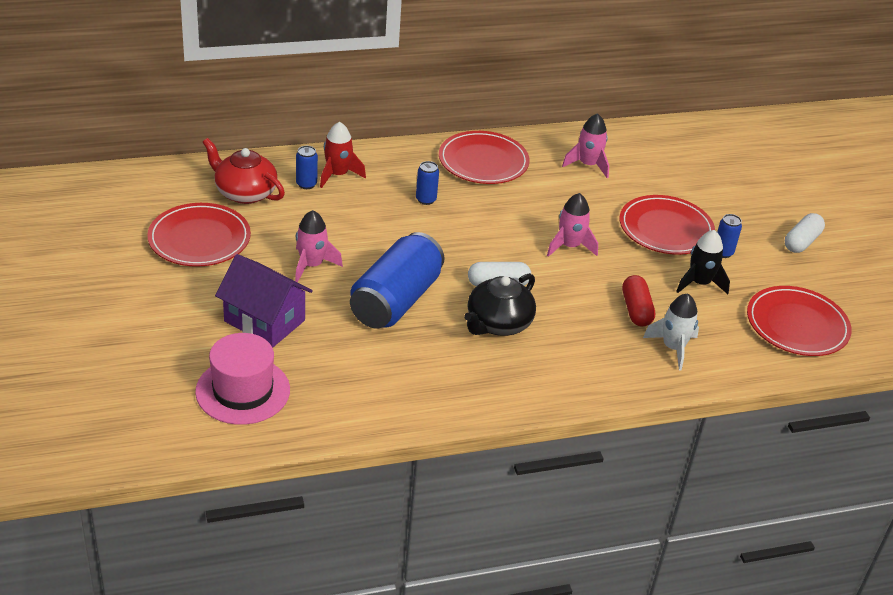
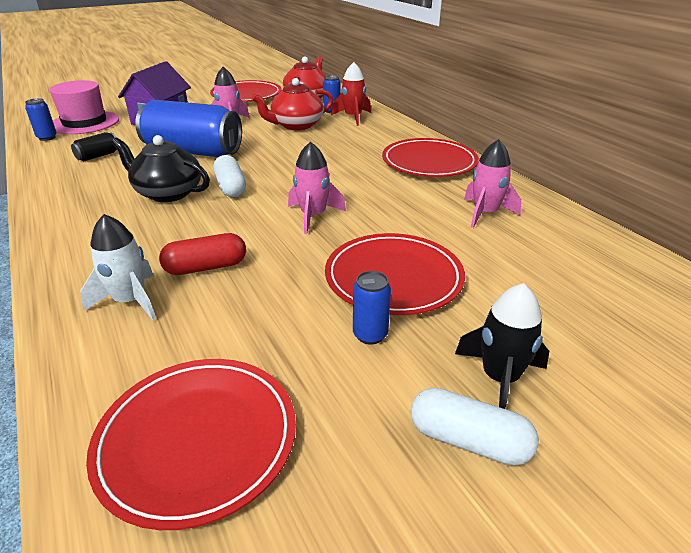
camera: 80 degrees right, 5 degrees down
blue can [416,161,439,205] -> blue can moved to [25,98,57,141]
black rocket [676,230,730,294] -> black rocket moved to [455,283,549,409]
none -> black can [71,132,117,161]
none -> red teapot [251,78,333,130]

